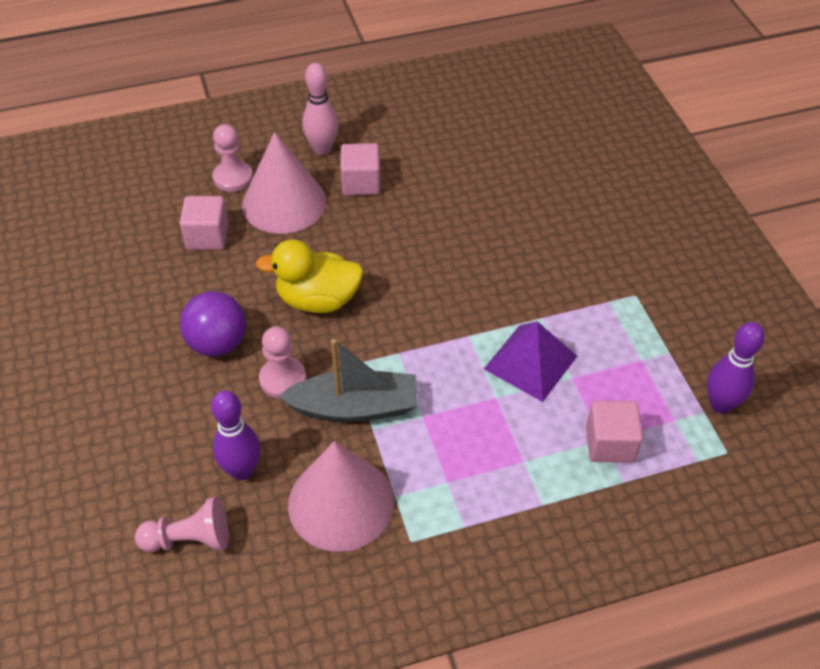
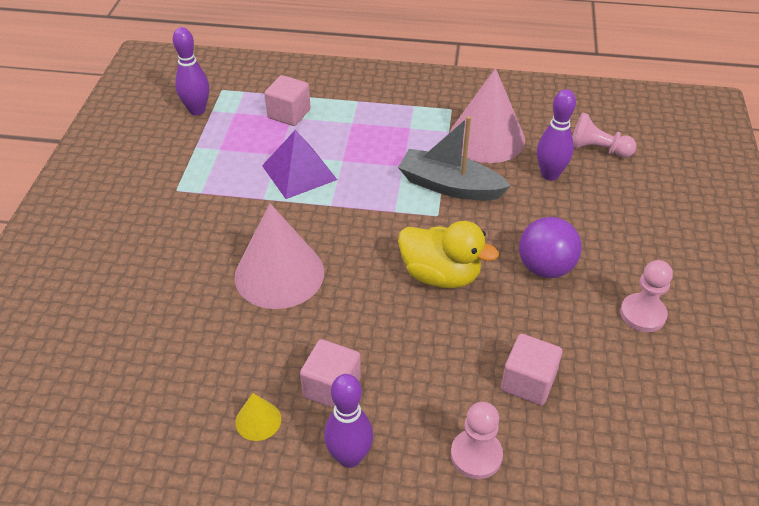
camera: 155 degrees left, 5 degrees down
pink cone [242,132,327,234] -> pink cone moved to [234,203,324,309]
pink pawn [259,327,306,399] -> pink pawn moved to [620,260,673,332]
pink bowling pin [302,63,339,155] -> purple bowling pin [324,374,373,468]
none -> yellow cone [236,393,281,441]

